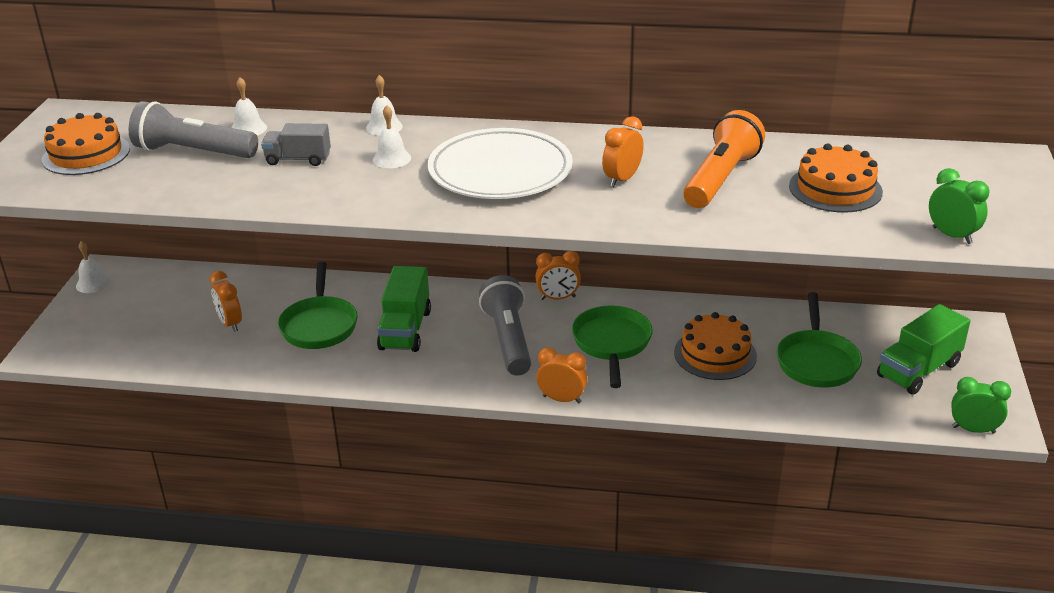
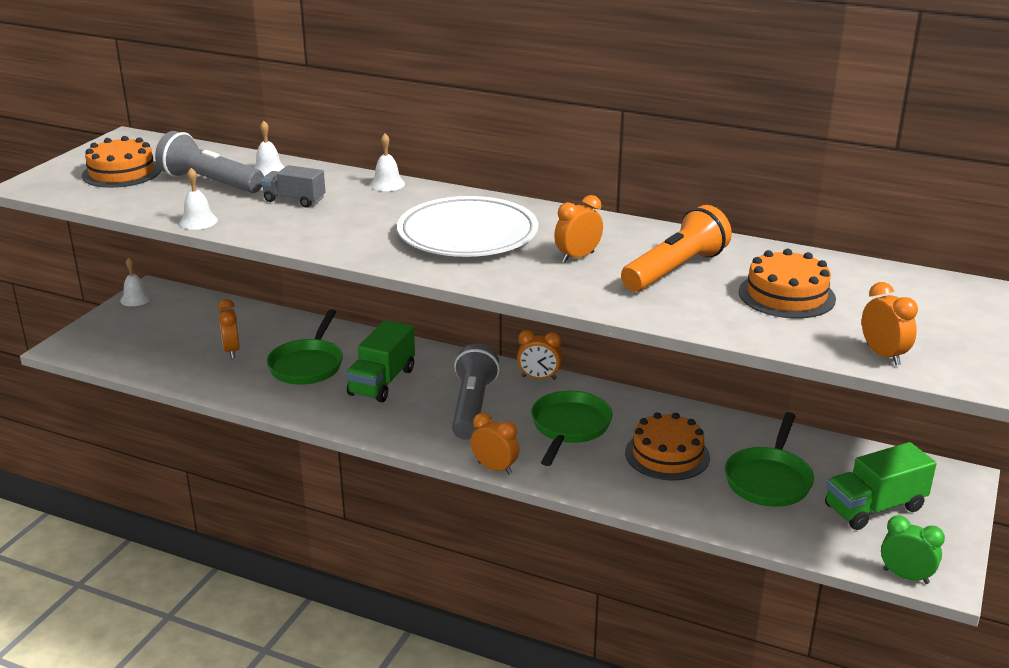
camera: 15 degrees right, 5 degrees down
white bell [373,106,411,168] -> white bell moved to [179,168,218,230]
green clock [929,168,989,244] -> orange clock [862,282,918,365]

